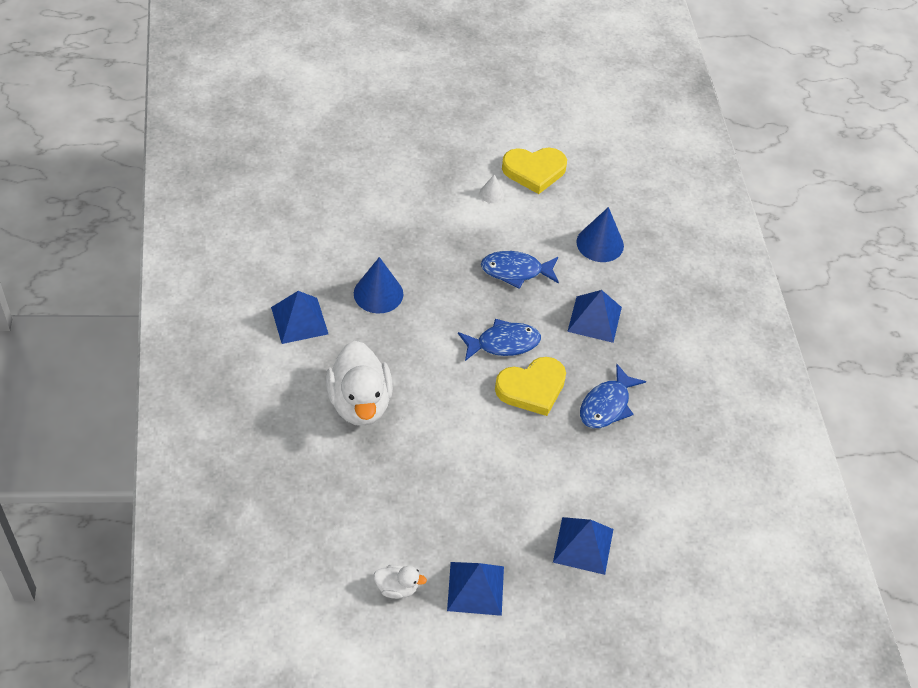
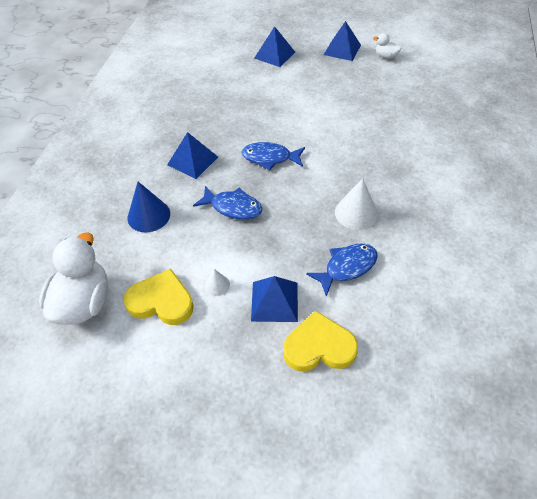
camera: 155 degrees left, 0 degrees up
blue pyramid [271,291,328,344] -> blue pyramid moved to [251,276,298,322]
white duck [326,341,393,426] -> white duck moved to [39,232,108,325]
blue cone [354,257,403,313] -> white cone [335,178,378,230]
yellow heart [495,357,566,416] -> yellow heart moved to [283,310,358,372]
blue fish [580,364,646,428] -> blue fish moved to [306,243,378,297]

